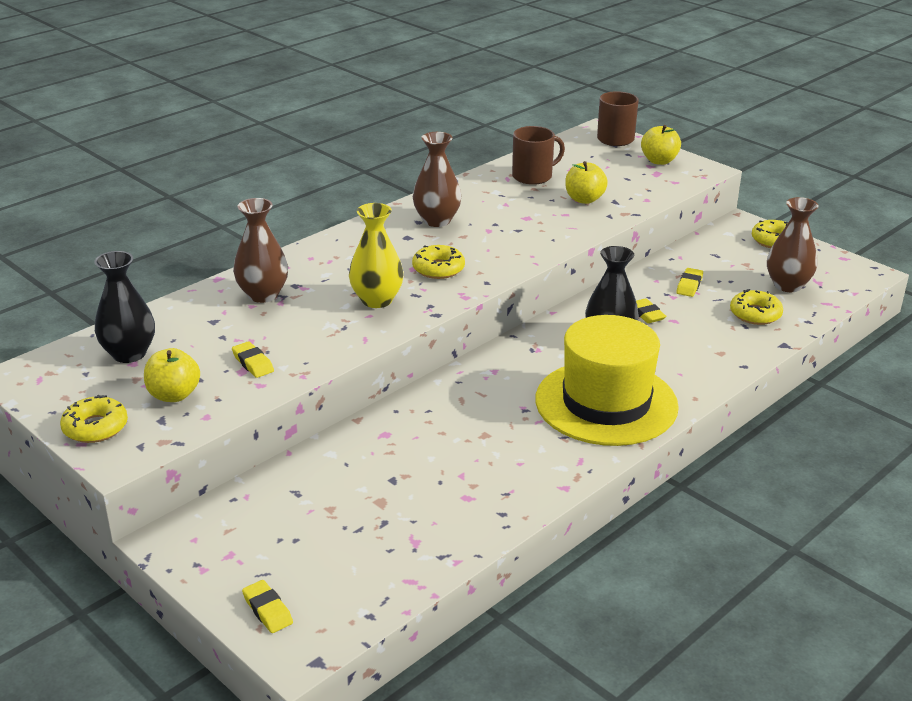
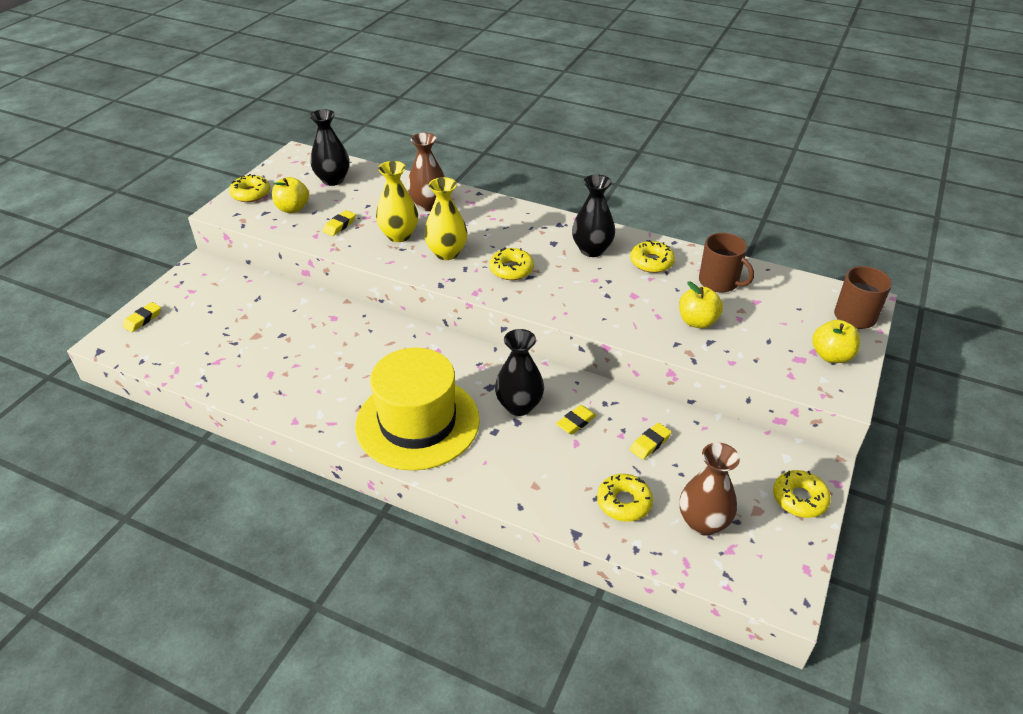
camera: 70 degrees right, 10 degrees up
brown vase [413,132,461,227] -> black vase [572,174,615,257]
yellow eraser [676,268,703,297] -> yellow eraser turned 45 degrees counterclockwise [630,423,672,460]
none -> yellow vase [376,161,418,242]
none -> yellow donut [630,240,675,273]

